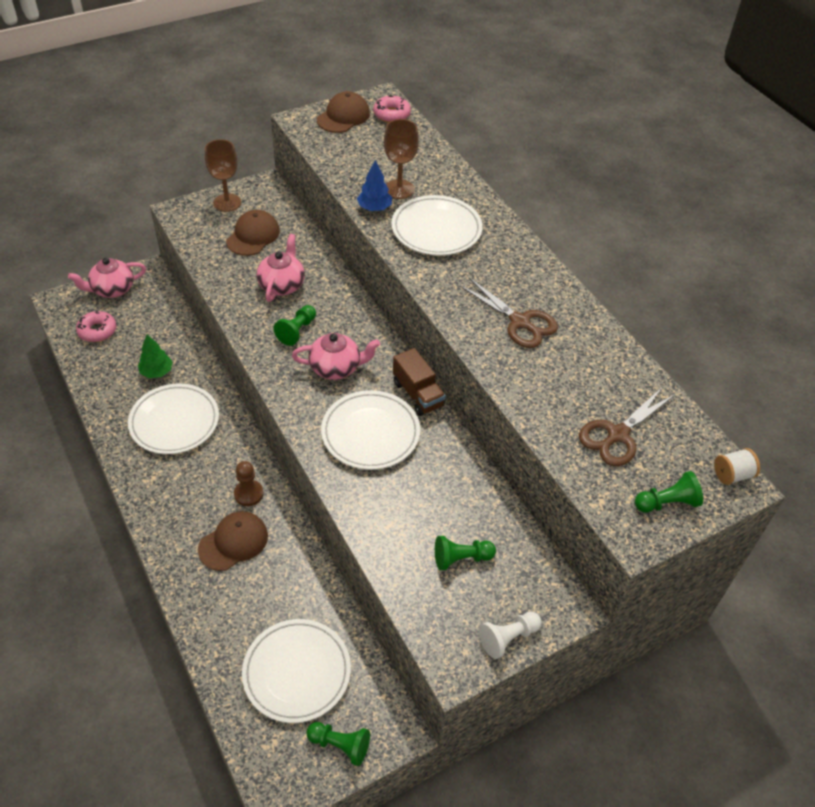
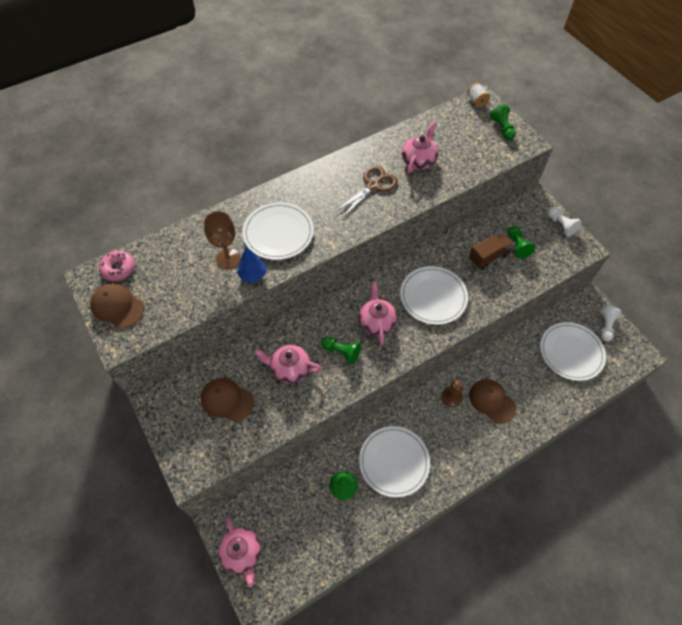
camera: 90 degrees left, 10 degrees up
pink donut [76,311,116,342] -> none
brown goblet [205,139,241,212] -> none
green pawn [306,722,370,766] -> white pawn [600,306,622,342]
brown truck [393,348,446,416] -> brown truck moved to [469,233,514,270]
brown scissors [579,388,676,466] -> none
none -> pink teapot [402,122,438,174]

